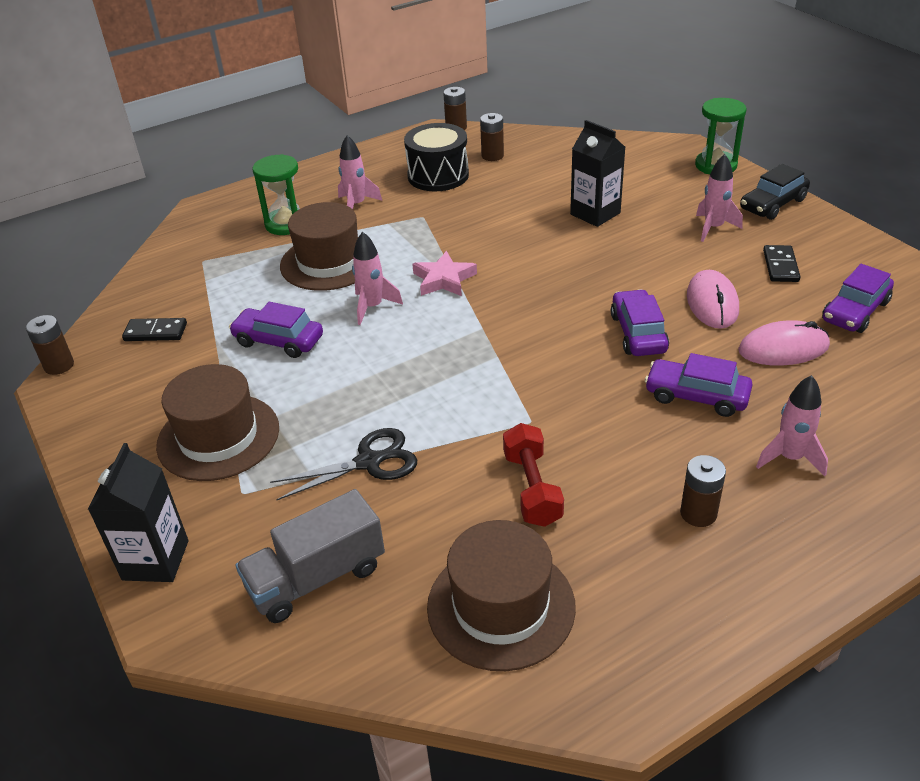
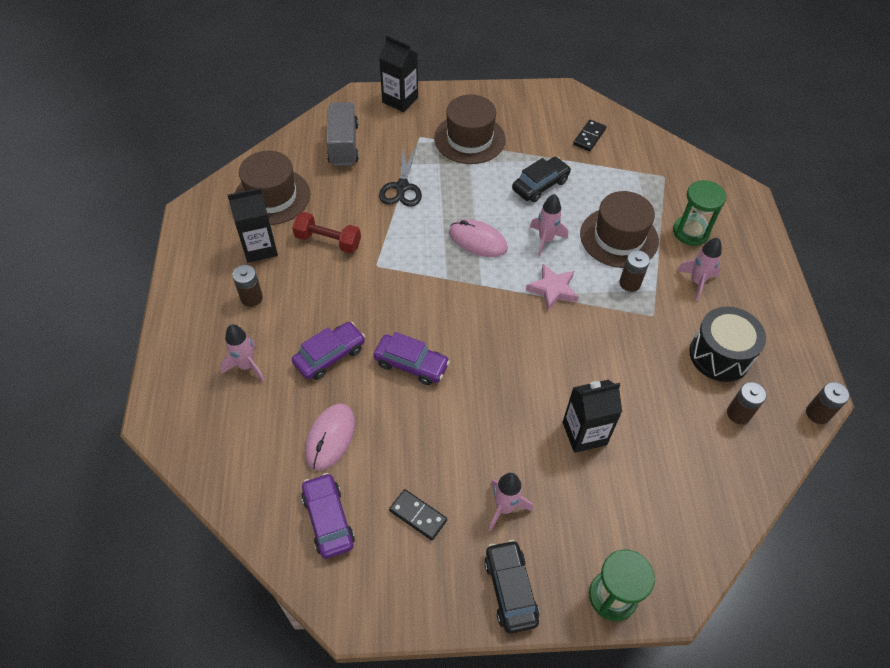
camera: 115 degrees right, 15 degrees up
brown battery [26,315,74,375] -> brown battery moved to [619,250,650,292]
purple car [229,302,323,358] -> black car [512,157,571,202]
pink mouse [687,270,739,329] -> pink mouse moved to [449,219,508,257]
none -> black carton [227,188,278,263]

